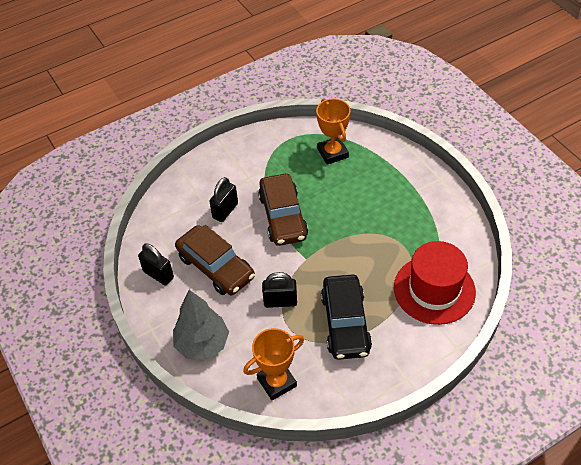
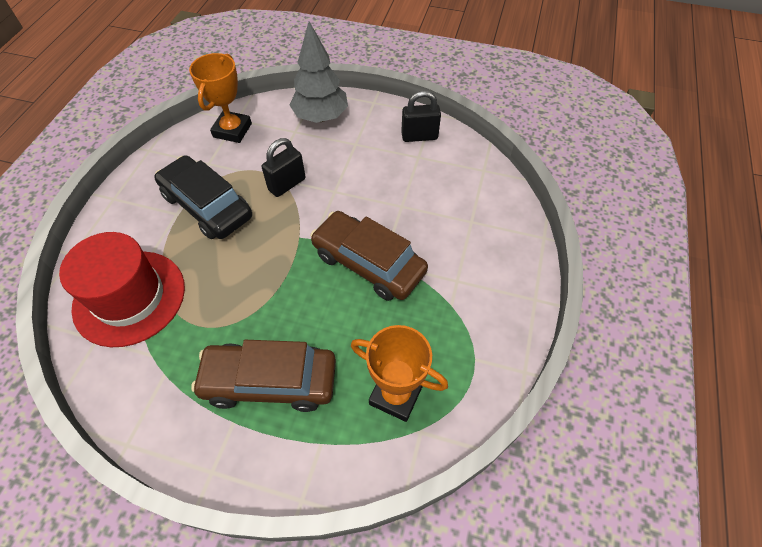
camera: 135 degrees right, 5 degrees up
brown car [175,225,255,295] -> brown car moved to [191,340,336,412]
black padlock [209,177,238,222] -> none

